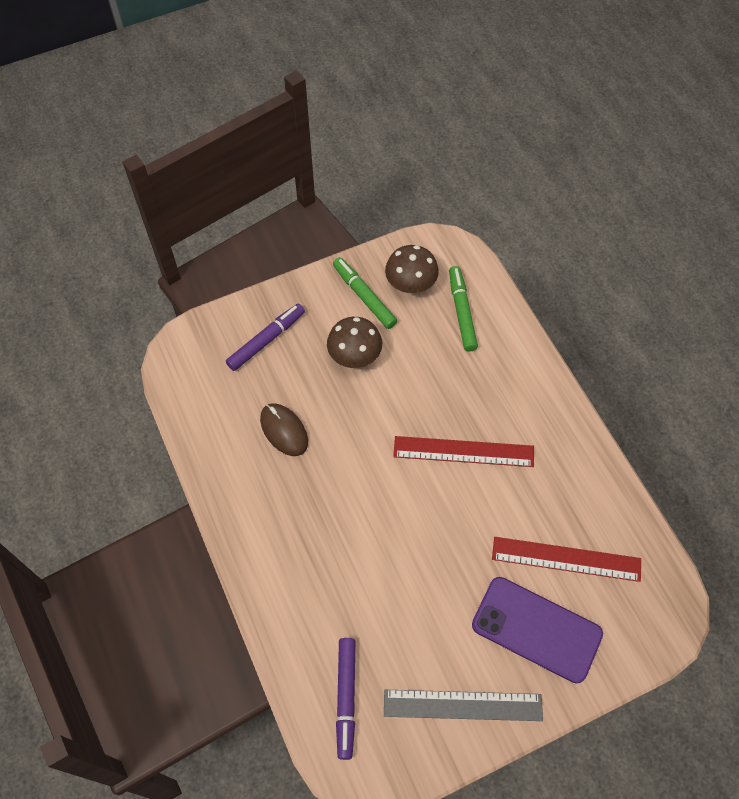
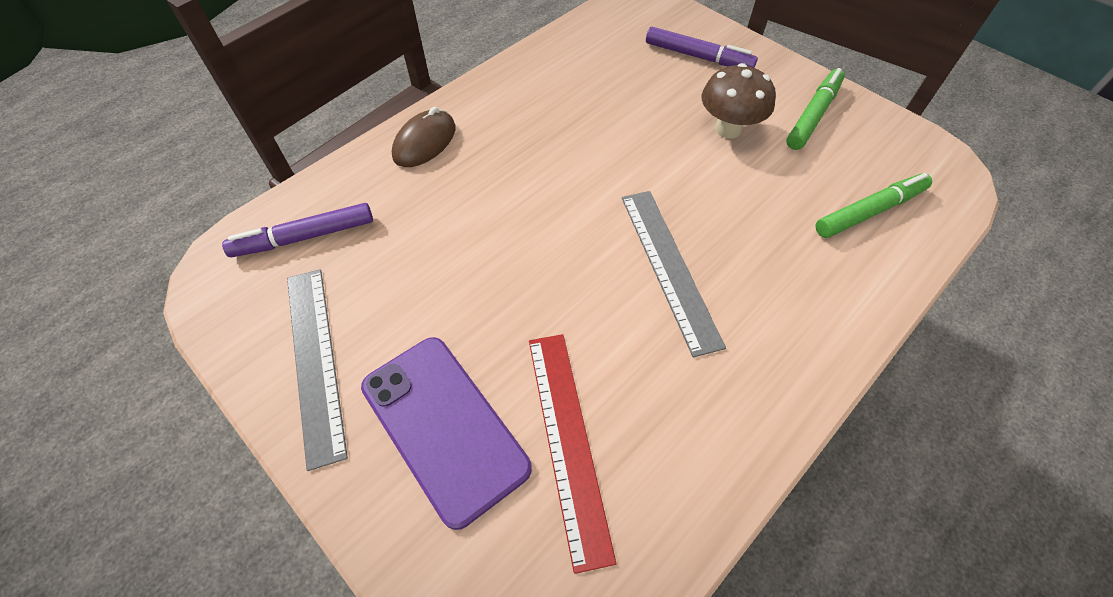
camera: 70 degrees right, 5 degrees down
brown mouse [260,403,308,456] -> brown mouse moved to [392,107,456,167]
brown mushroom [385,245,439,295] -> none
red ruler [393,436,534,467] -> grey ruler [622,191,726,357]
purple phone [472,577,603,683] -> purple phone turned 45 degrees counterclockwise [361,337,532,530]

